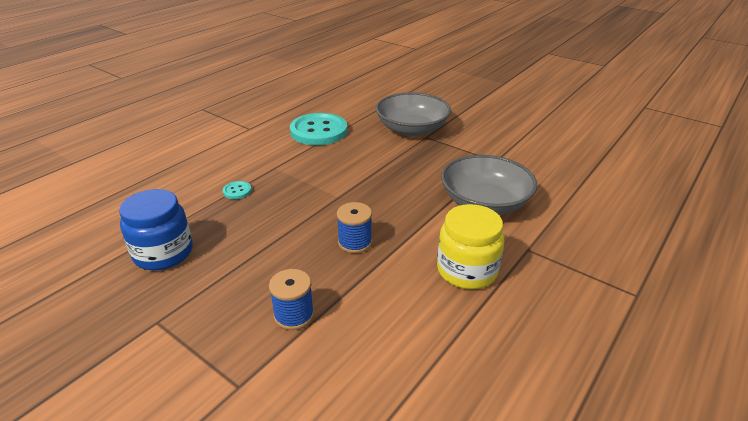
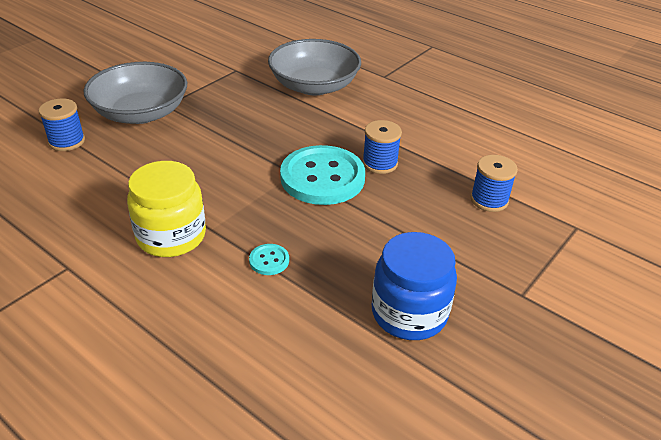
camera: 90 degrees left, 5 degrees up
turquoise button [290,113,347,145] -> turquoise button moved to [280,145,365,205]
yellow jar [437,204,504,289] -> yellow jar moved to [127,161,206,257]
none -> blue spool [39,99,85,151]

